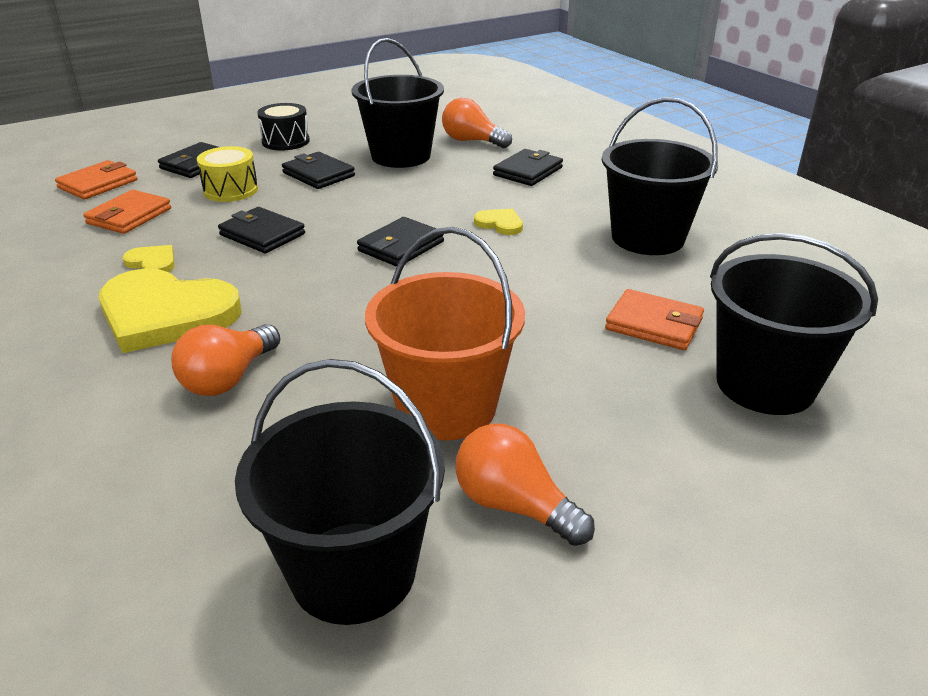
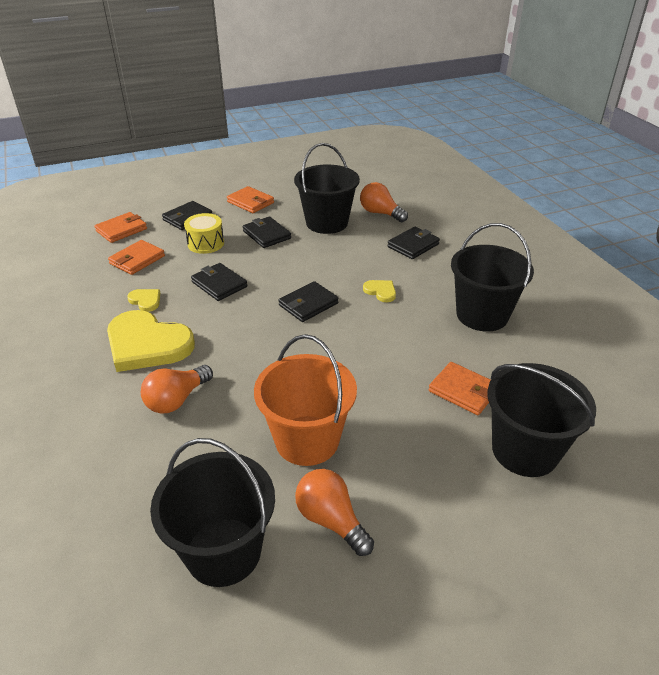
camera: 10 degrees right, 5 degrees up
black drum [257,103,310,150] -> orange wallet [227,186,274,213]

